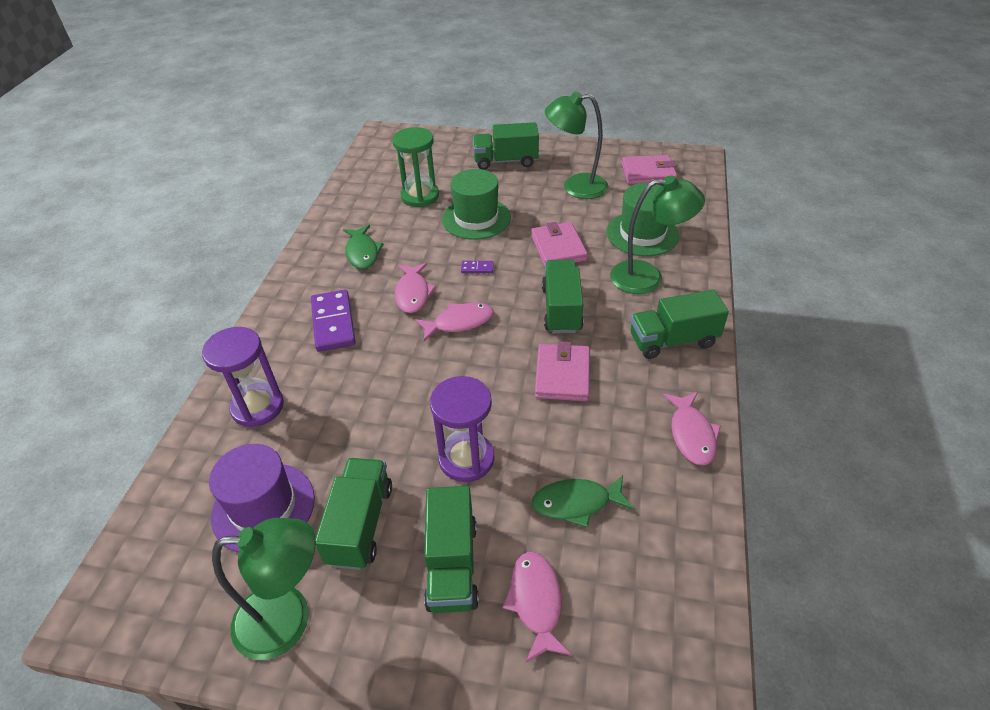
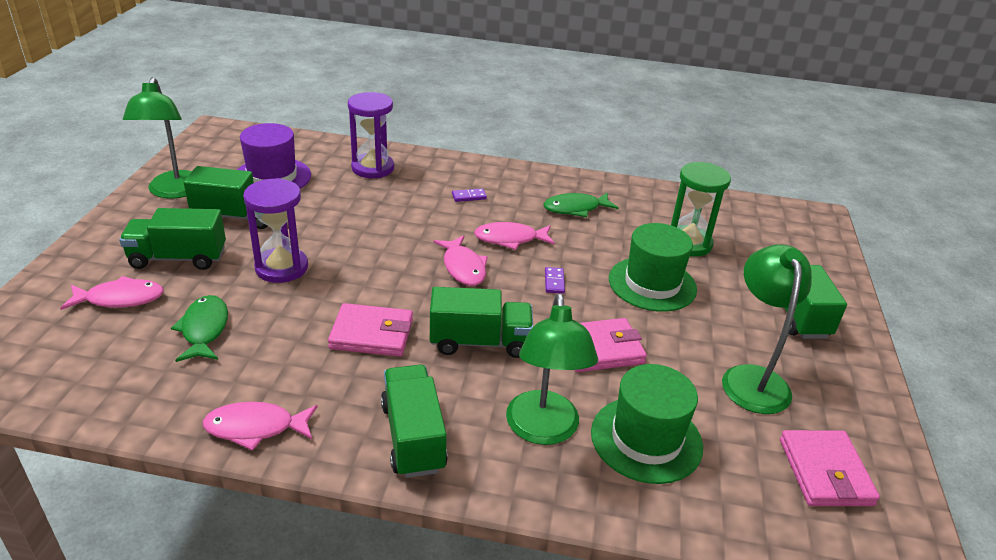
camera: 85 degrees right, 10 degrees down
purple domino [311,290,356,352] -> purple domino [452,188,487,202], size x0.45

